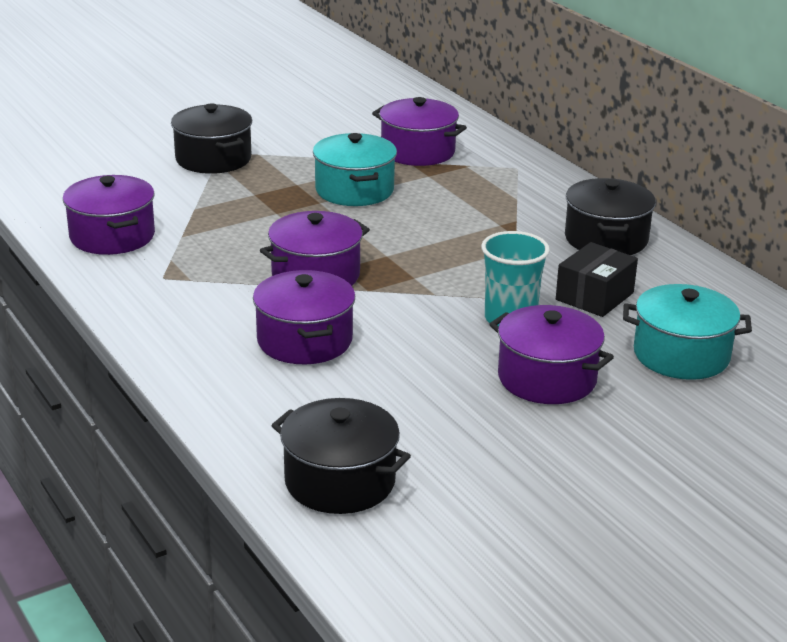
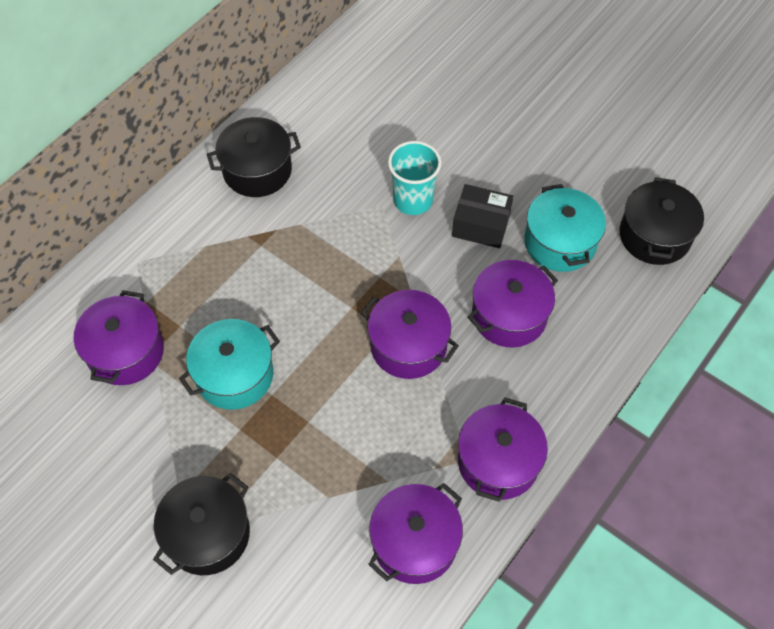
camera: 110 degrees left, 30 degrees up
purple pot [489,305,614,404] -> purple pot moved to [458,397,548,502]
black box [556,242,638,317] -> black box moved to [452,184,514,248]
turquoise pot [623,284,752,380] -> turquoise pot moved to [524,184,606,272]

